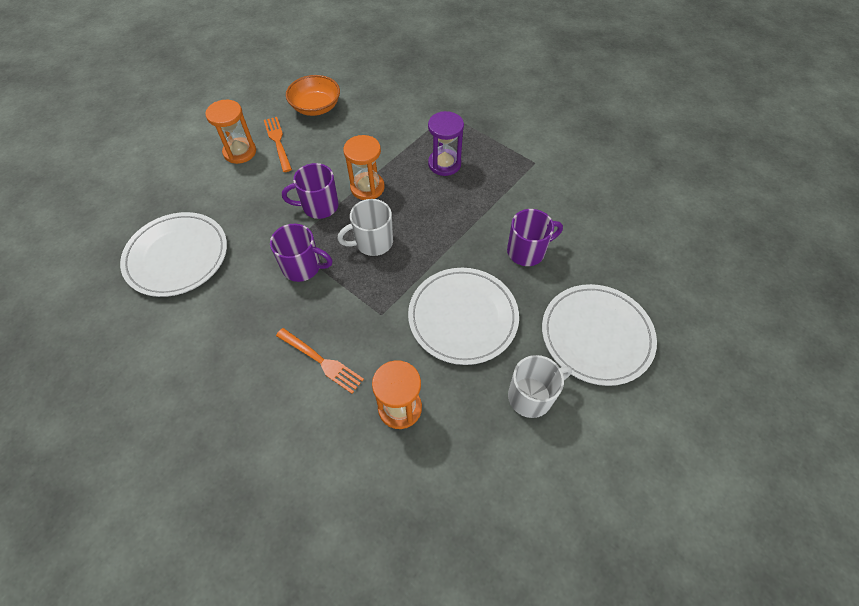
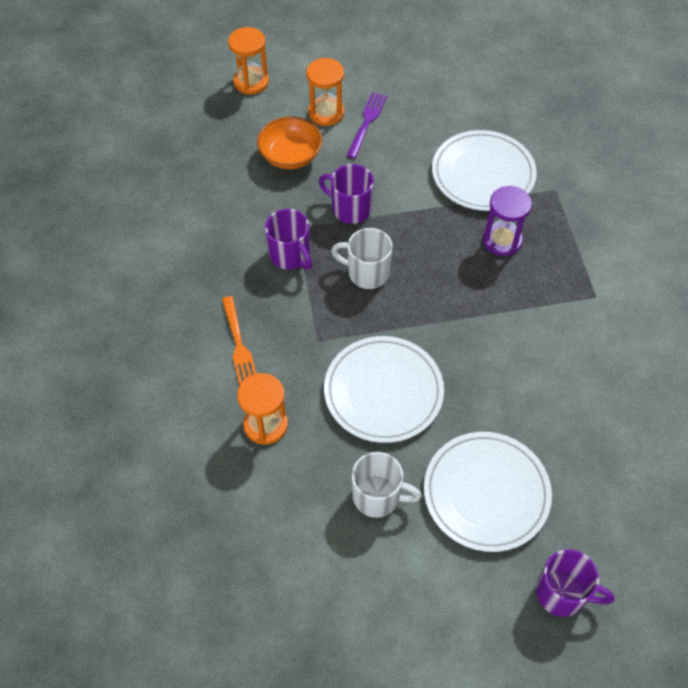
camera: 40 degrees right, 0 degrees up
white plate [120,212,227,297] -> white plate moved to [432,130,537,211]
orange fork [264,117,292,172] -> purple fork [347,92,387,158]
orange bowl [286,75,340,116] -> orange bowl moved to [257,117,322,169]
orange hourglass [343,135,385,200] -> orange hourglass moved to [228,27,269,94]
purple mug [507,209,563,266] -> purple mug moved to [536,550,614,617]

